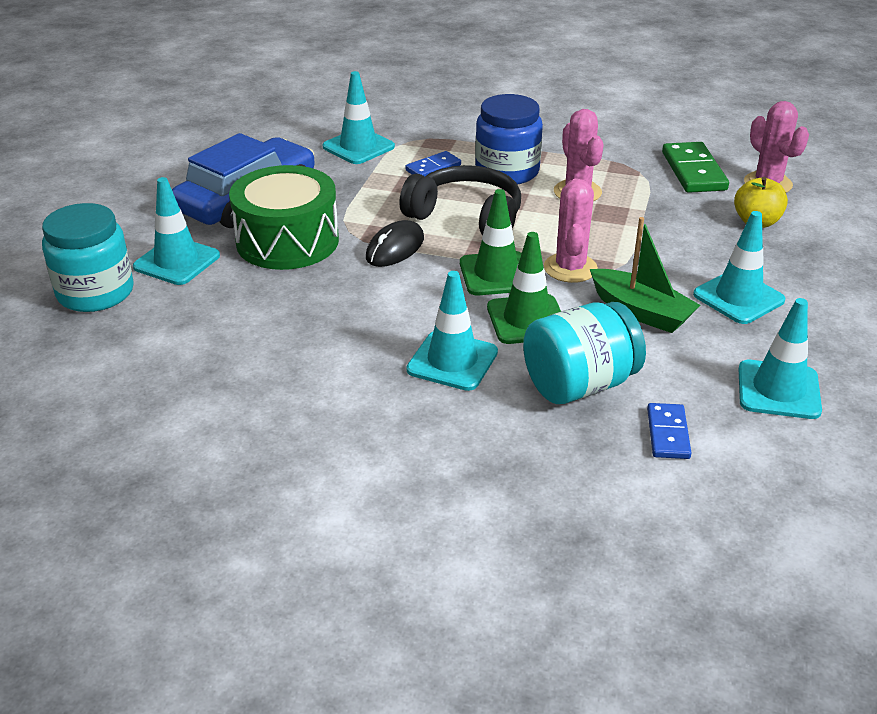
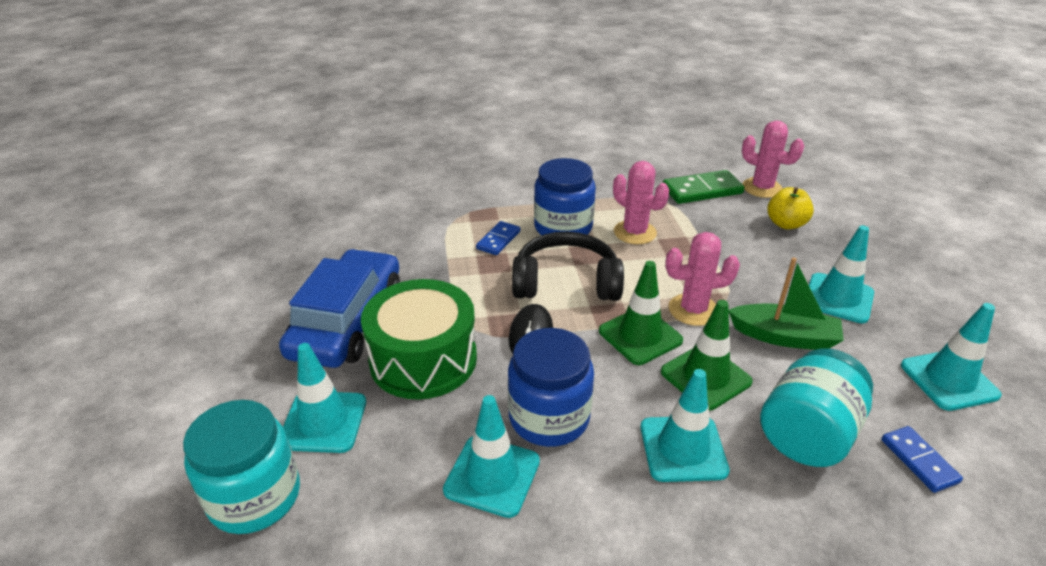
camera: 25 degrees left, 0 degrees up
turquoise traffic cone [322,71,395,164] -> turquoise traffic cone moved to [443,395,540,518]
pink cactus [544,179,598,283] -> pink cactus turned 75 degrees counterclockwise [665,232,740,326]
green domino [662,142,729,193] -> green domino turned 75 degrees counterclockwise [663,170,745,204]
none -> blue jar [508,328,594,447]

